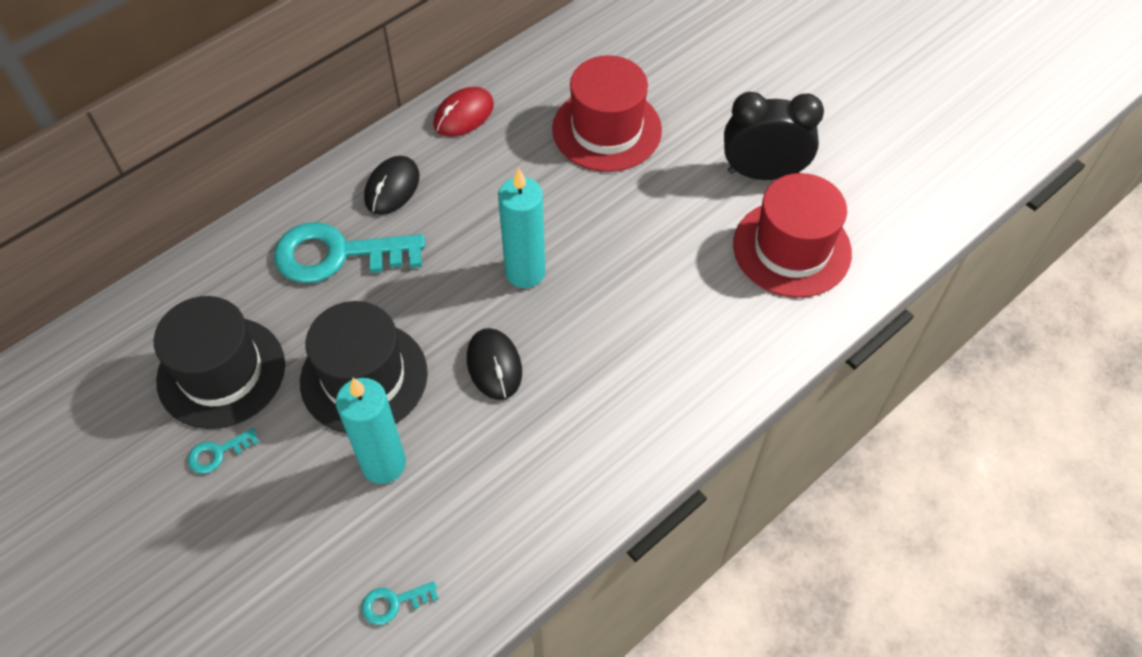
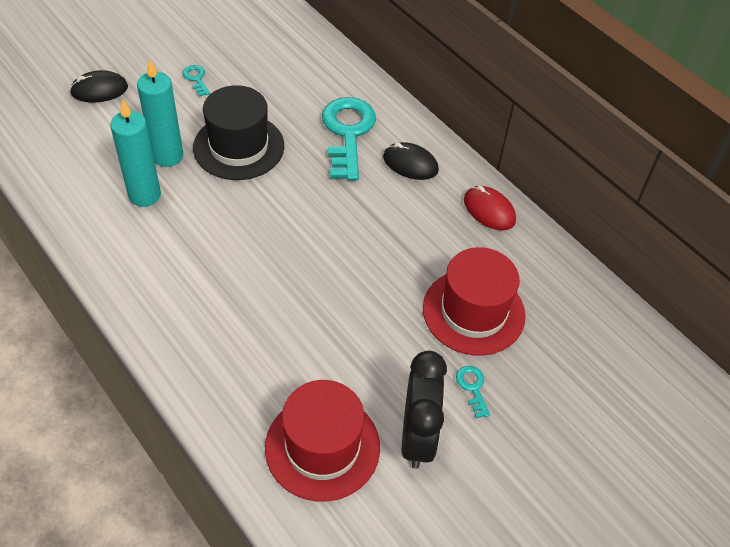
camera: 90 degrees right, 5 degrees down
black hat [154,296,285,429] -> none
turquoise key [362,581,439,625] -> turquoise key moved to [456,366,490,418]
black mouse [467,328,522,400] -> black mouse moved to [69,70,128,103]
turquoise candle [498,168,545,288] -> turquoise candle moved to [110,99,161,207]

